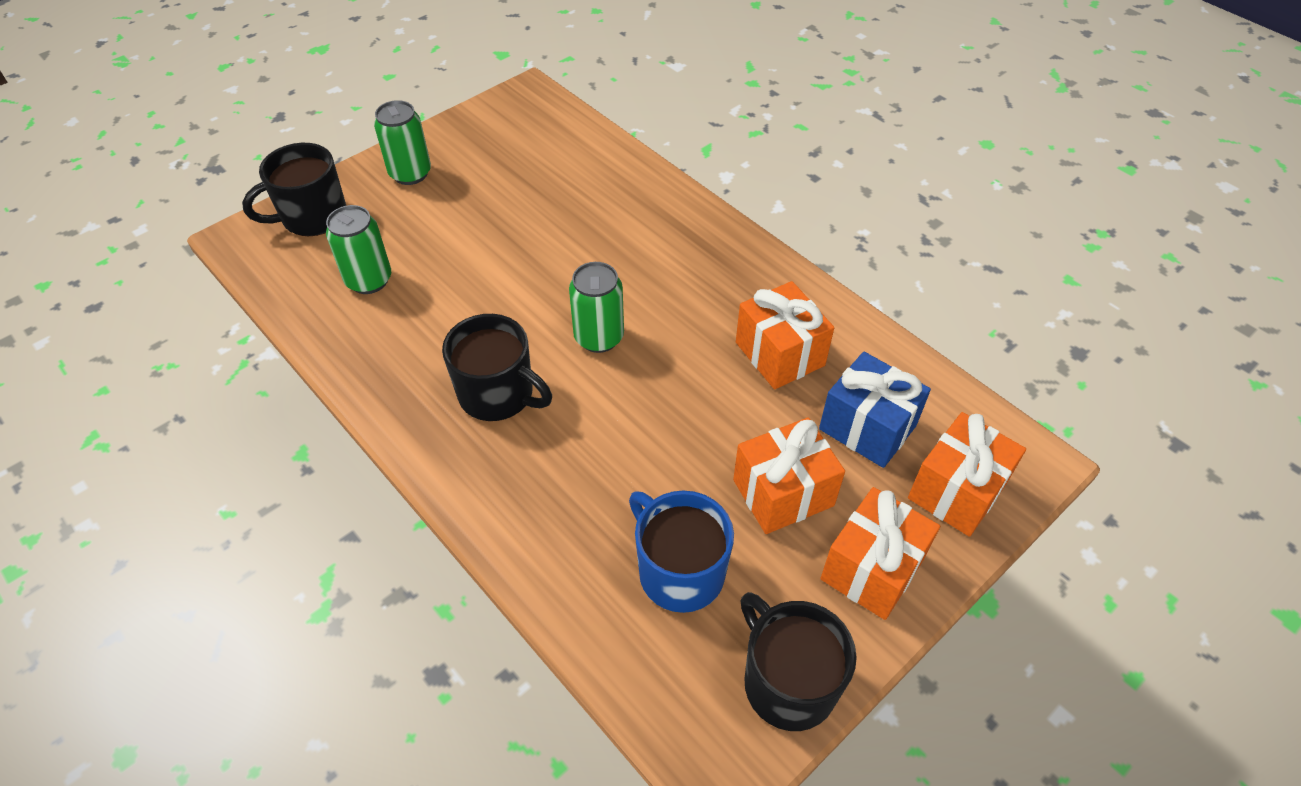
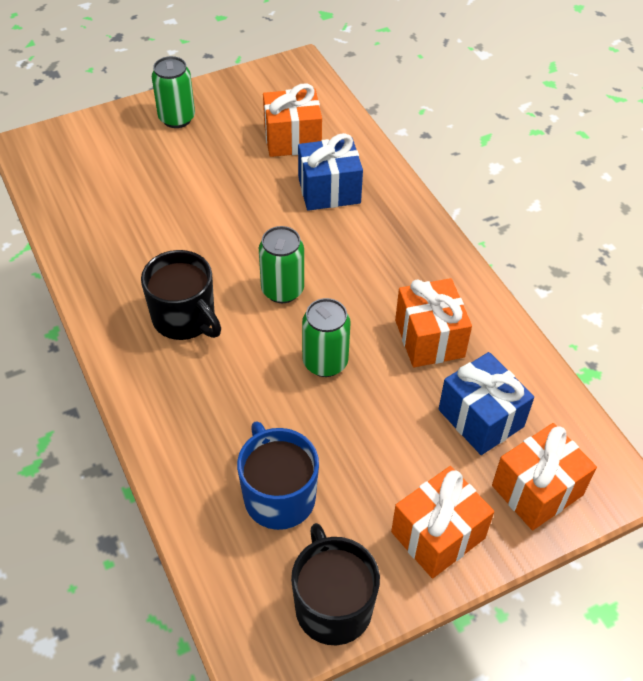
camera: 15 degrees right, 0 degrees up
black mug [242,143,346,236] -> none
green can [326,205,391,294] -> green can moved to [302,298,351,377]
orange gift [733,417,845,534] -> orange gift moved to [263,83,322,157]
none -> blue gift [298,133,363,211]

